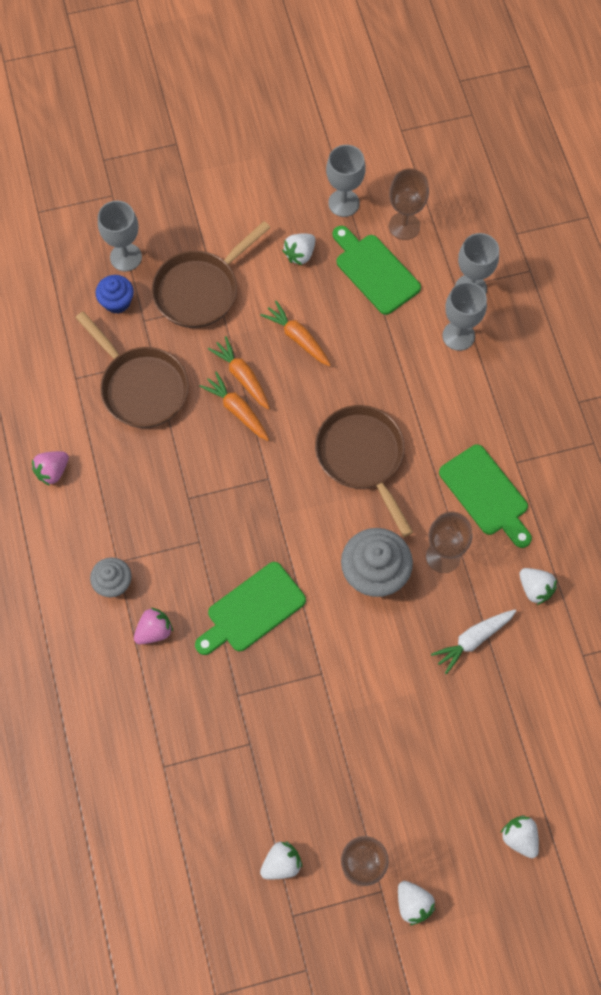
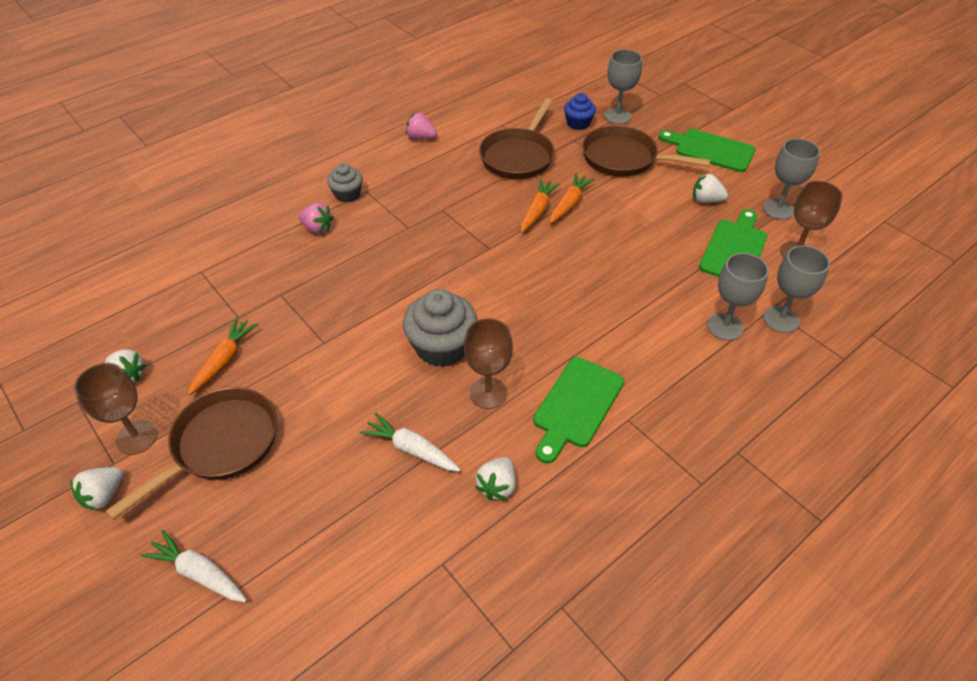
camera: 65 degrees right, 20 degrees down
green cutting board [195,562,306,655] -> green cutting board moved to [658,129,756,172]
orange carrot [260,301,331,366] -> orange carrot moved to [188,317,258,395]
brown pan [315,405,413,537] -> brown pan moved to [106,387,277,520]
white strawberry [500,815,539,858] -> white carrot [140,530,247,602]

